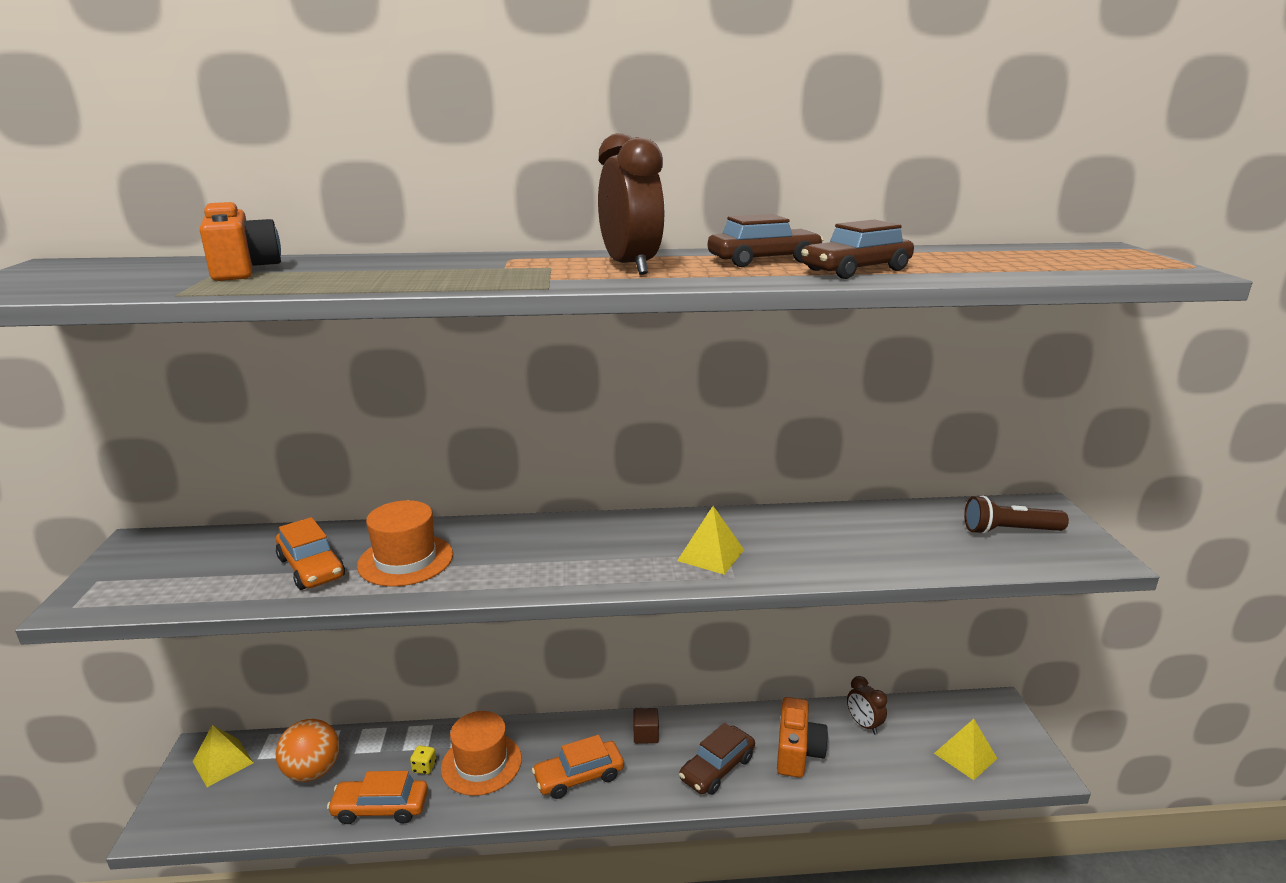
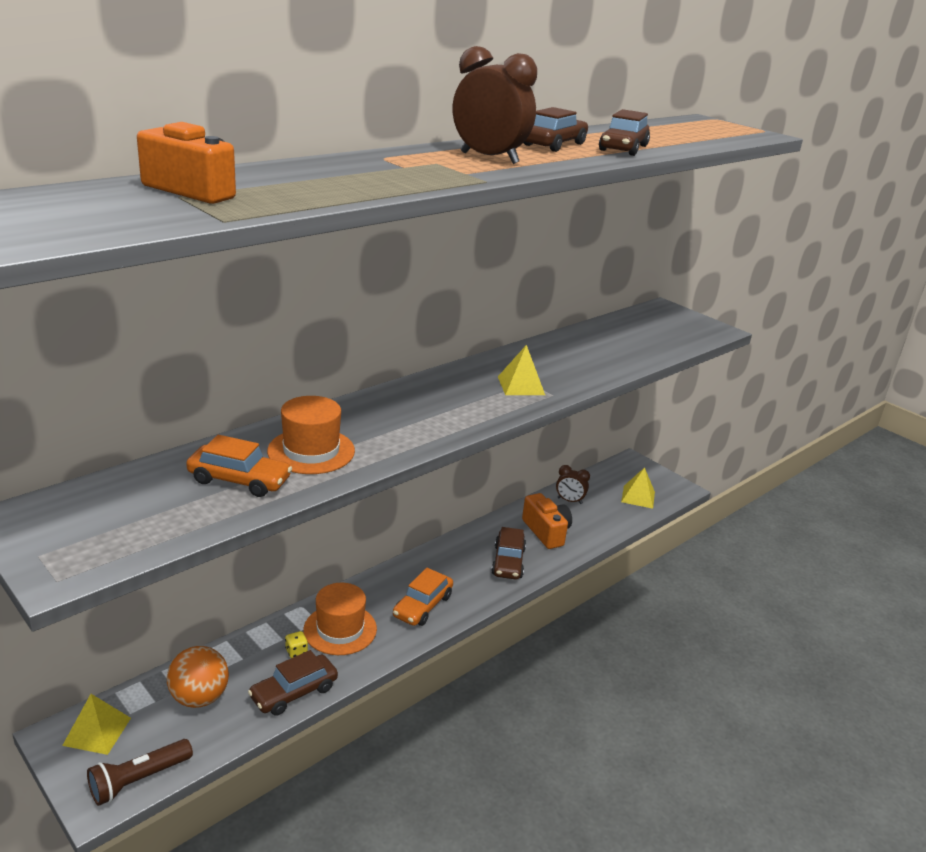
camera: 40 degrees left, 5 degrees up
orange car [327,771,428,824] -> brown car [248,650,338,716]
brown cube [633,708,659,744] -> none
brown flashlight [964,496,1069,534] -> brown flashlight moved to [87,739,193,806]

